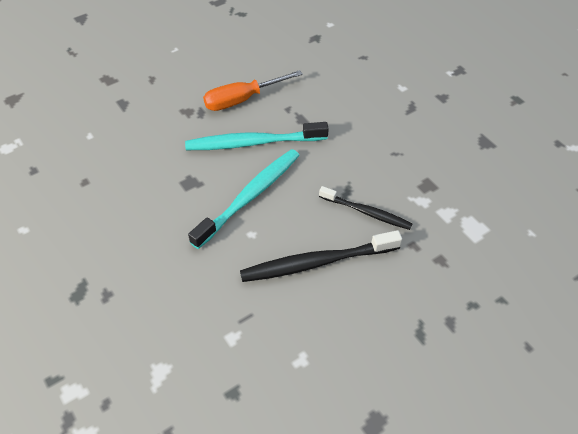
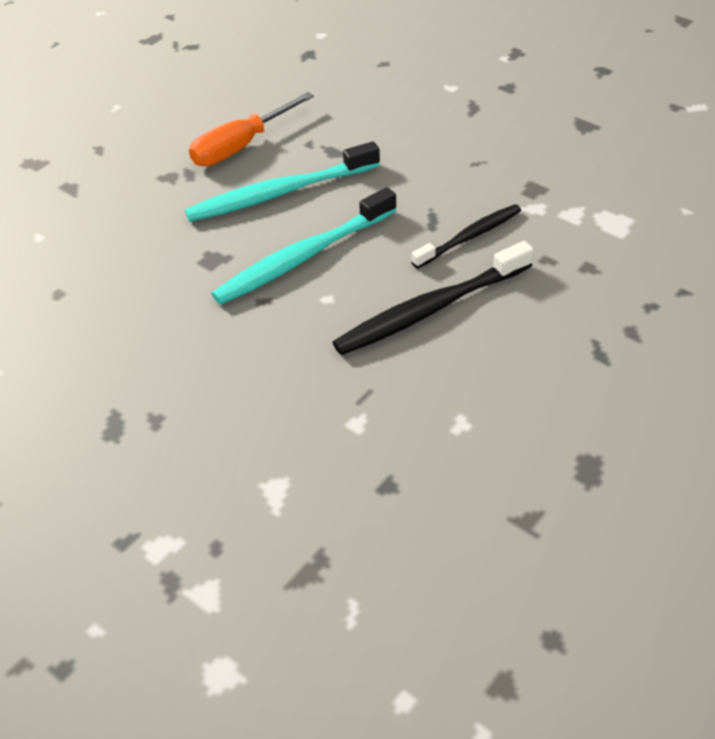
camera: 15 degrees left, 5 degrees down
turquoise toothbrush [188,149,300,249] -> turquoise toothbrush turned 150 degrees counterclockwise [211,187,397,305]
black toothbrush [319,186,412,230] -> black toothbrush turned 45 degrees counterclockwise [411,204,521,269]

